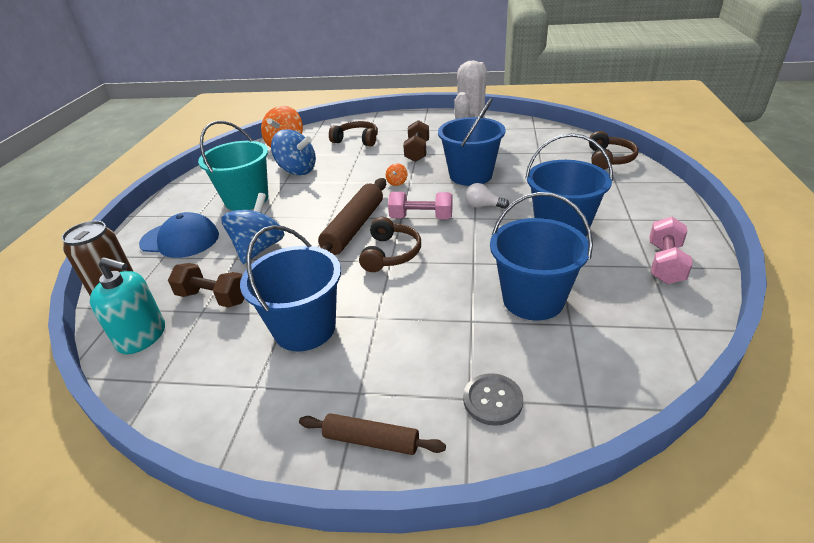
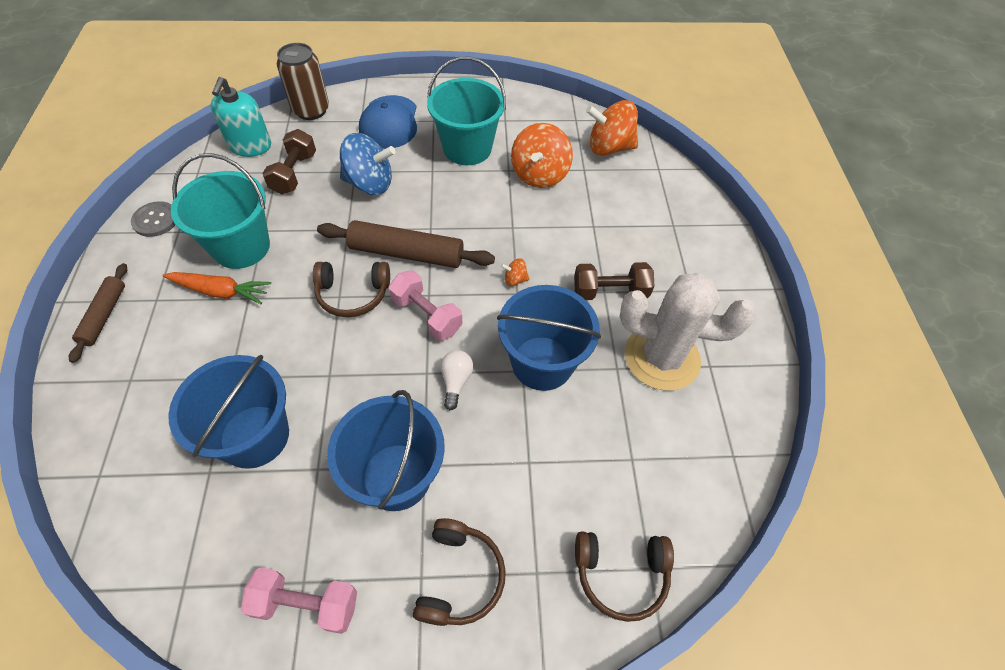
camera: 75 degrees right, 20 degrees up
blue bucket [240,225,341,351] -> turquoise bucket [171,153,270,269]
blue spinning top [271,129,316,175] -> orange spinning top [511,123,573,188]
brown headphones [329,121,378,146] -> brown headphones moved to [413,518,506,626]
pink dumbbell [388,192,453,219] -> pink dumbbell turned 45 degrees counterclockwise [389,270,463,341]
grey button [463,373,523,426] -> grey button moved to [131,201,175,237]
none -> orange carrot [162,272,271,304]

